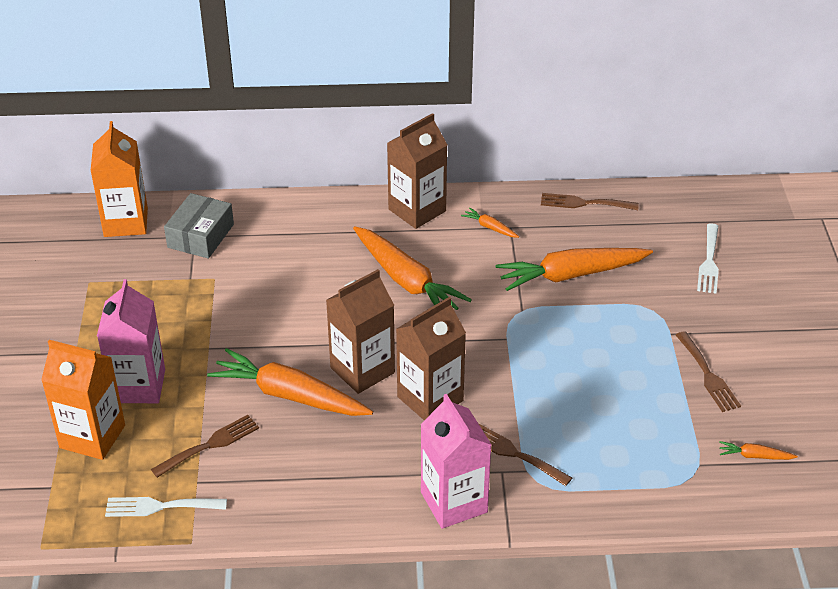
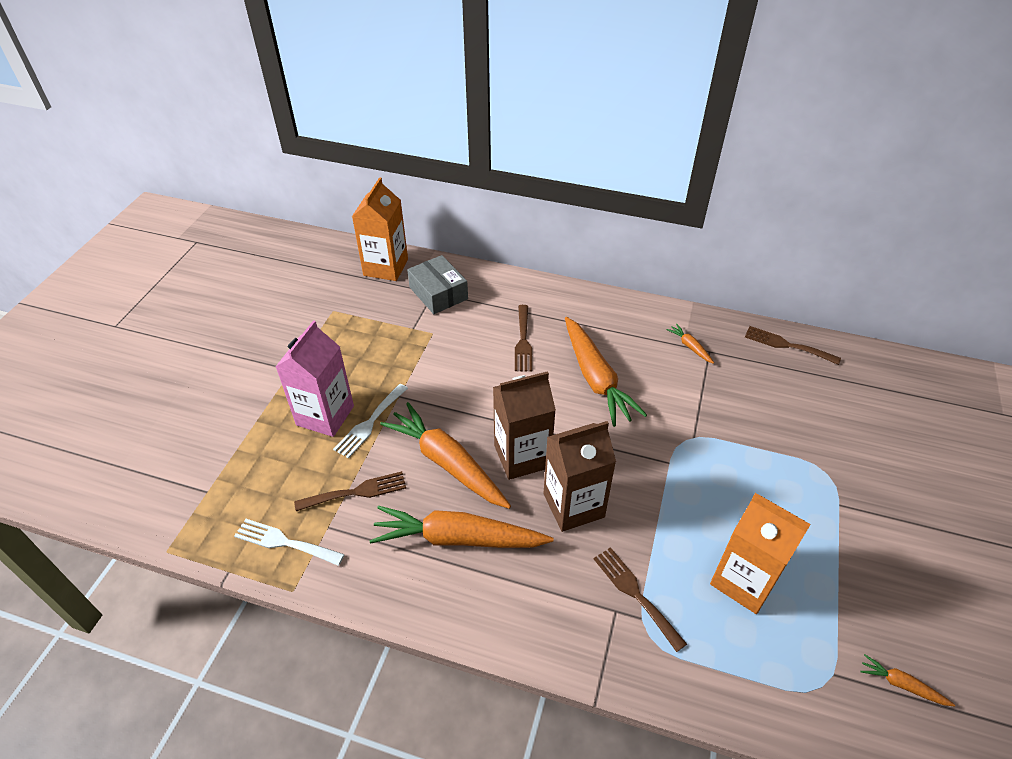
camera: 20 degrees right, 5 degrees up
orange carton [41,340,125,460] -> orange carton moved to [710,493,811,614]
grey box [164,193,234,259] -> grey box turned 75 degrees counterclockwise [407,255,468,314]
brown carton [387,113,447,229] -> none
pink carton [420,394,492,529] -> none
orange carrot [496,248,653,291] -> orange carrot moved to [369,506,554,548]
brown fork [676,331,741,412] -> brown fork moved to [515,305,532,371]
white fork [697,223,719,294] -> white fork moved to [333,384,408,458]

